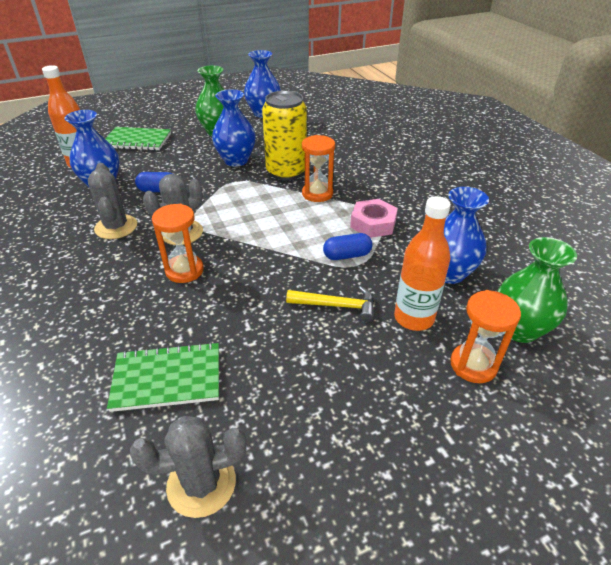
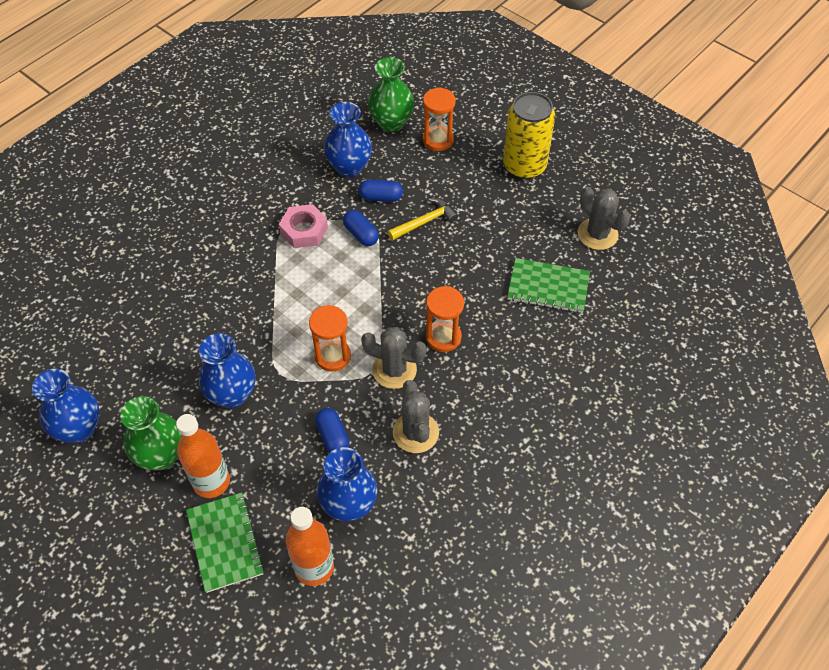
camera: 115 degrees left, 15 degrees up
grey cactus [88,163,137,239] -> grey cactus turned 60 degrees counterclockwise [393,380,439,453]
green notebook [107,342,219,412] -> green notebook turned 45 degrees counterclockwise [507,258,590,313]
yellow can [262,91,307,181] -> yellow can moved to [503,92,555,179]
yellow hammer [286,286,374,322] -> yellow hammer turned 75 degrees clockwise [388,198,458,240]
orange hourglass [302,135,335,202] -> orange hourglass moved to [309,305,351,372]
orange bottle [394,196,451,331] -> orange bottle moved to [176,414,230,498]
none -> blue capsule [359,179,403,202]

